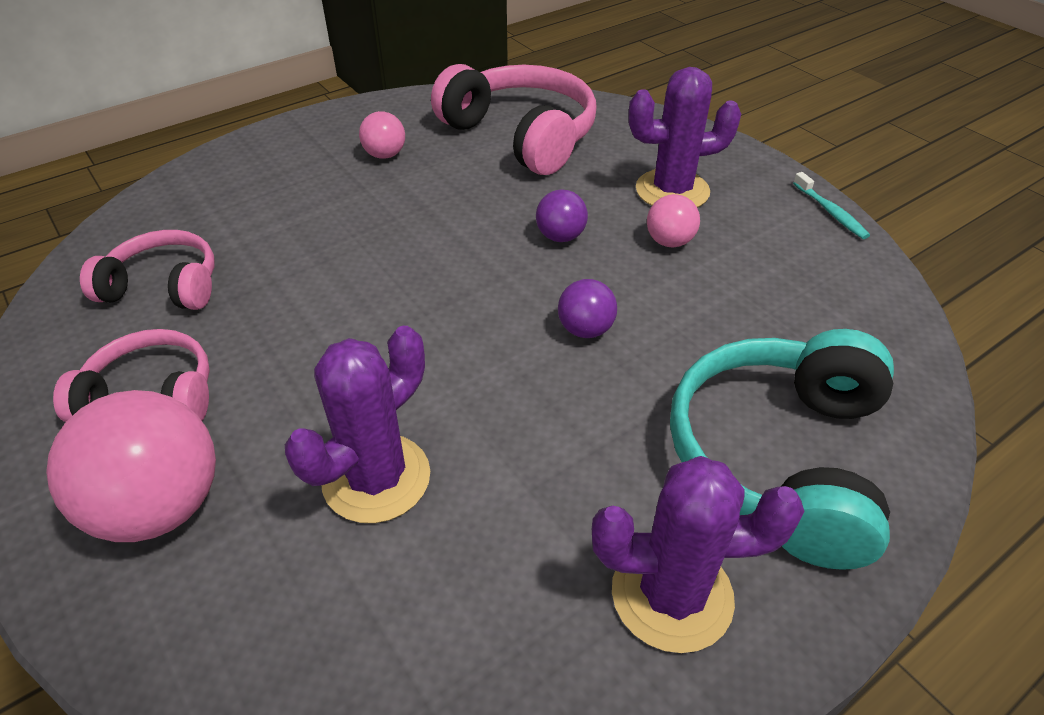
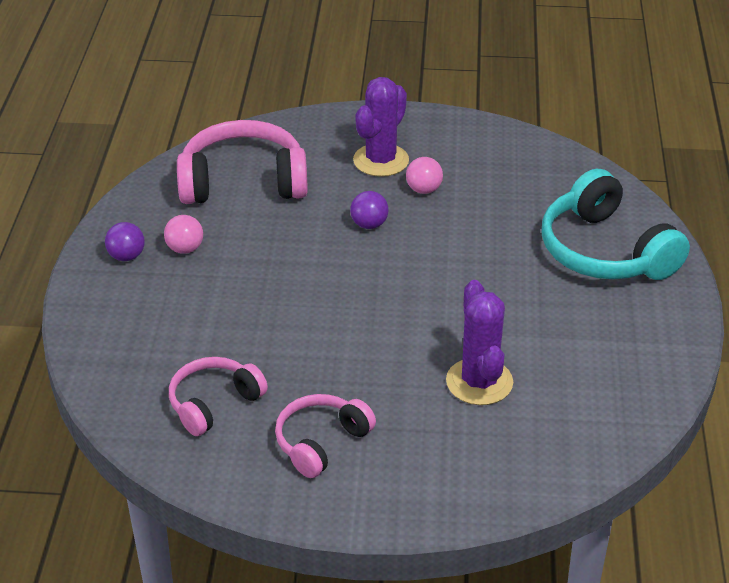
camera: 50 degrees left, 5 degrees down
pink ball [46,390,216,542] -> none
purple ball [558,279,617,338] -> purple ball moved to [105,222,145,261]
purple cactus [592,456,804,653] -> none
turquoise toothbrush [793,172,870,239] -> none

